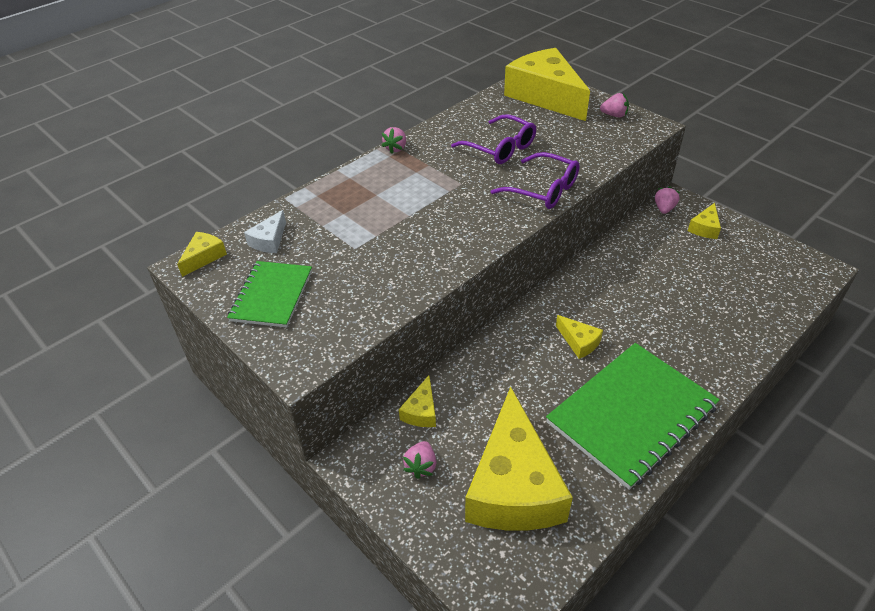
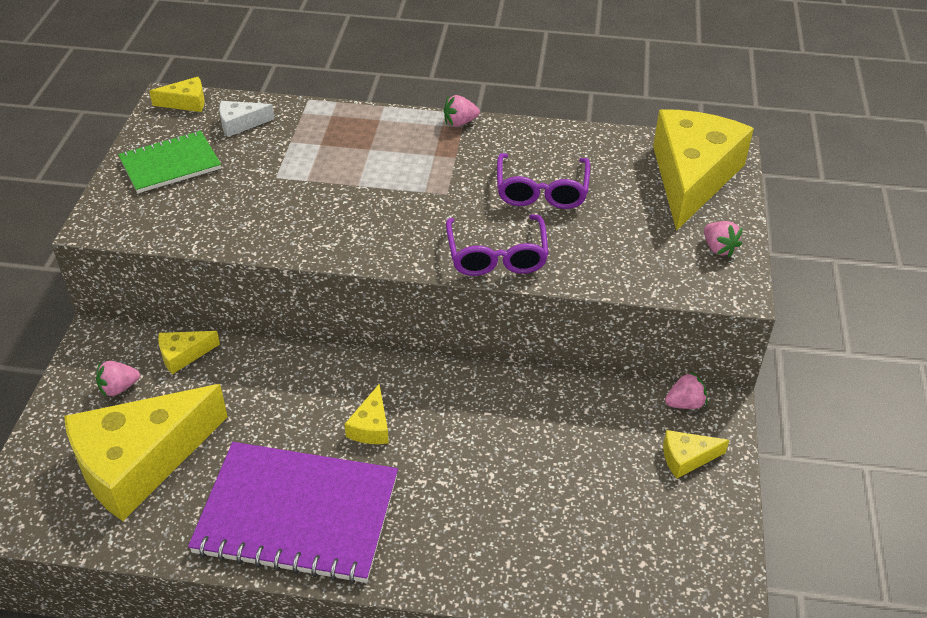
camera: 50 degrees right, 0 degrees up
green notebook [546,343,720,490] -> purple notebook [188,442,398,584]

